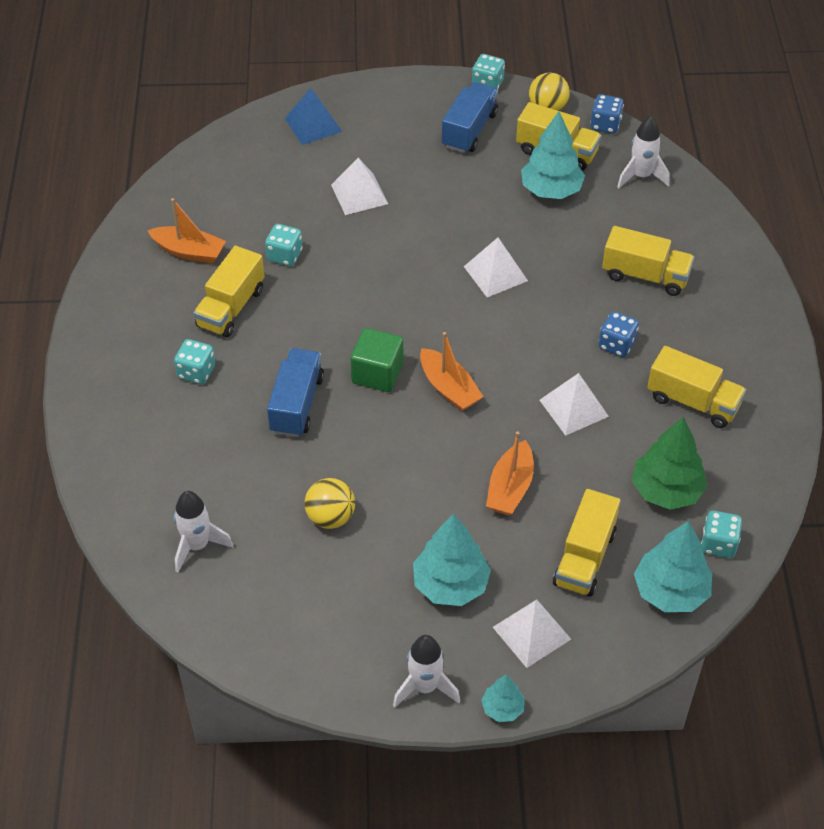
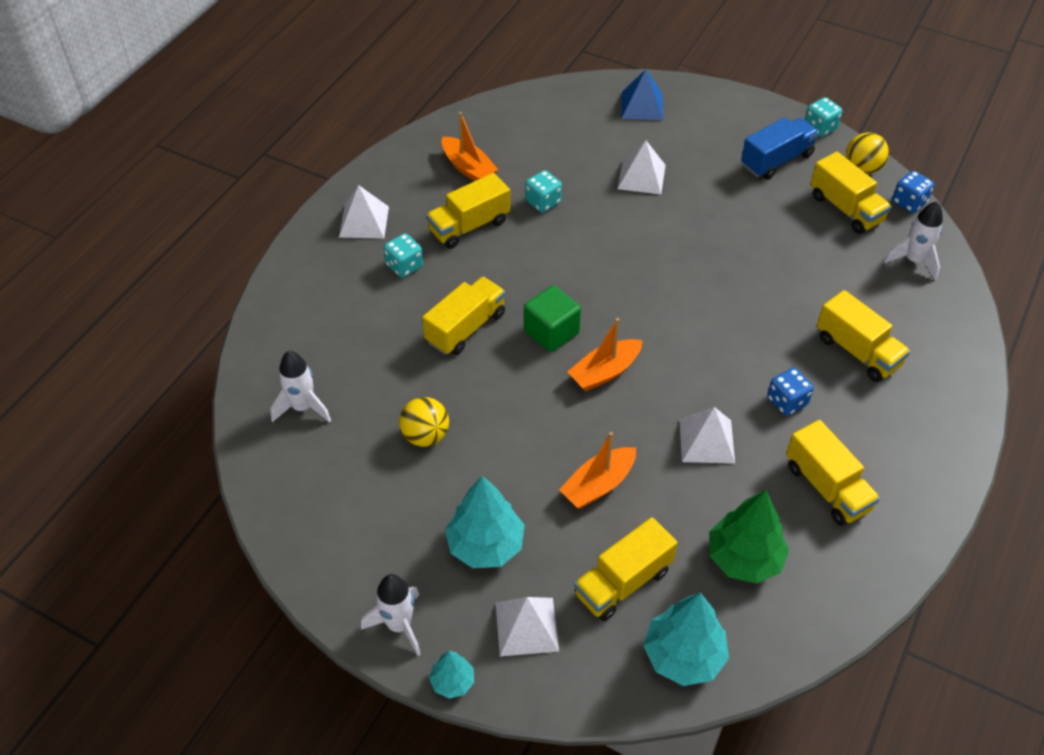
camera: 30 degrees right, 0 degrees up
blue truck [267,348,324,437] -> yellow truck [422,277,505,355]
orange boat [420,332,484,412] -> orange boat turned 60 degrees clockwise [567,318,643,391]
white pyramid [464,238,528,297] -> white pyramid moved to [339,185,389,239]
turquoise tree [521,111,585,199] -> none
turquoise dice [701,510,742,558] -> none

